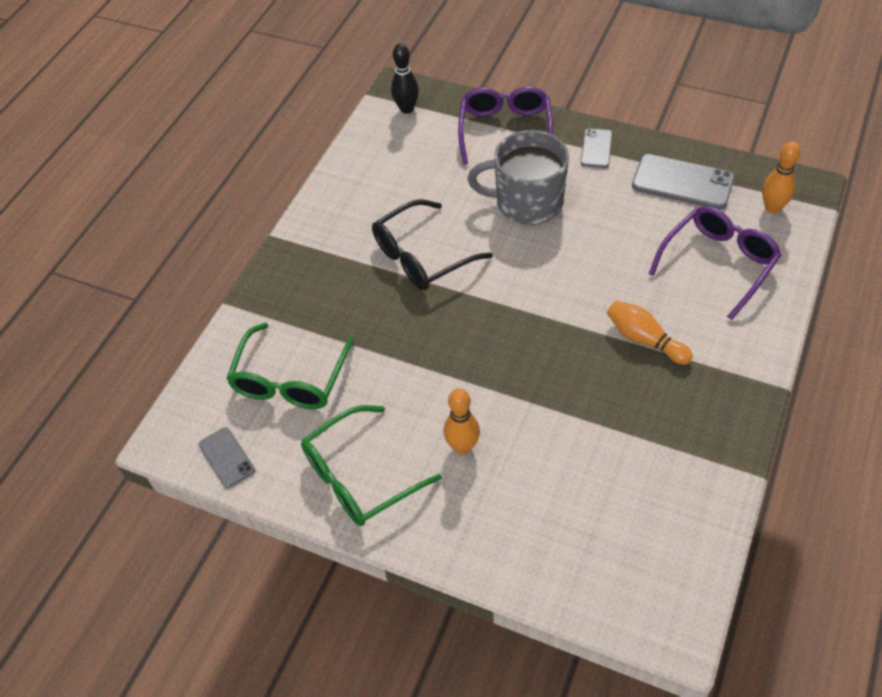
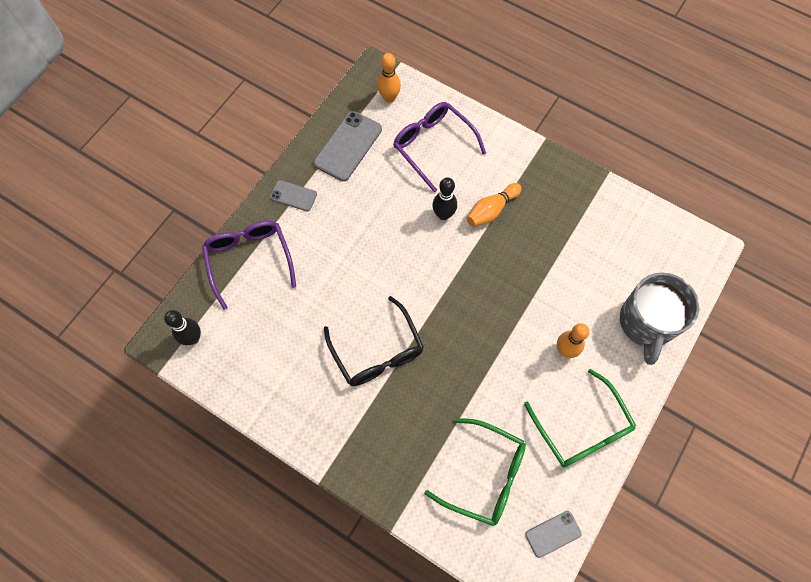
camera: 85 degrees left, 15 degrees up
purple glasses [458,86,553,165] -> purple glasses turned 60 degrees clockwise [202,221,296,310]
grey mug [467,130,569,225] -> grey mug moved to [620,272,700,365]
none -> black bowling pin [432,177,457,220]

